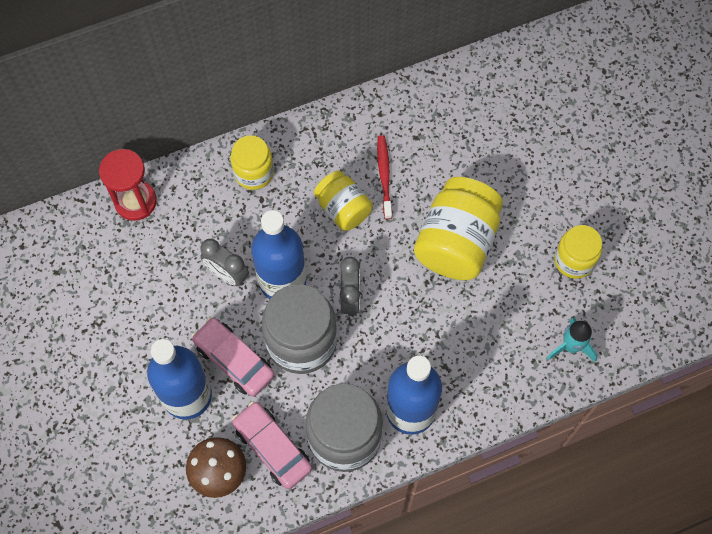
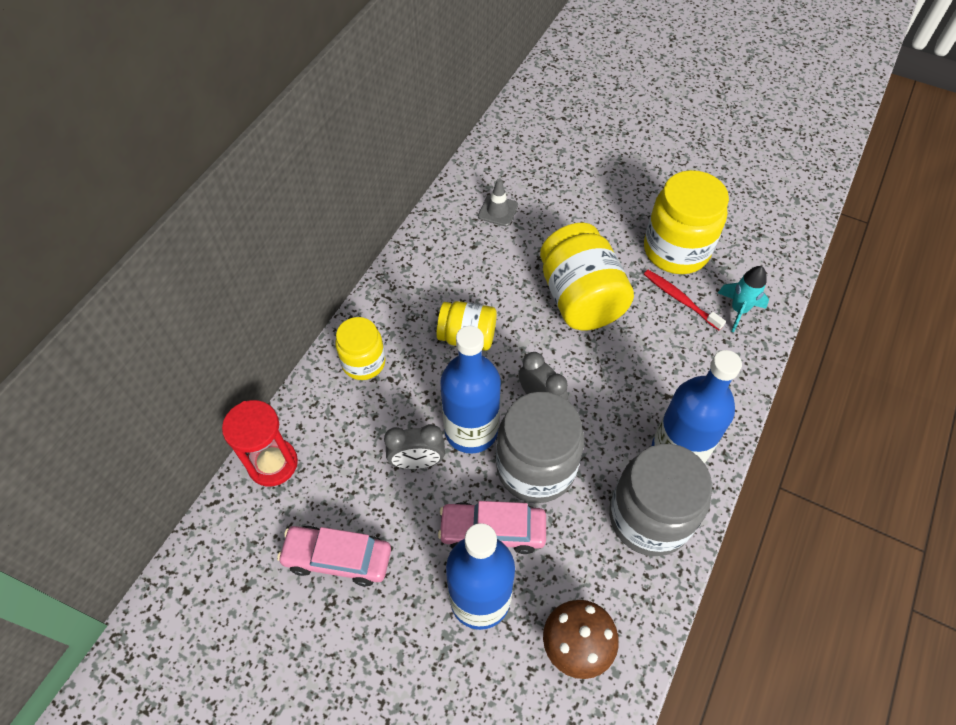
camera: 40 degrees left, 10 degrees down
pink car [232,401,312,489] -> pink car moved to [277,526,391,586]
red toothbrush [377,135,392,219] -> red toothbrush moved to [644,270,726,330]
yellow jar [554,225,602,279] -> yellow jar [644,170,729,274], size x1.67
none -> grey traffic cone [478,178,518,226]

